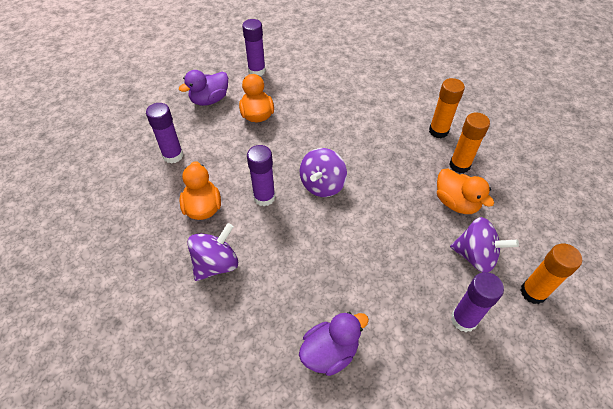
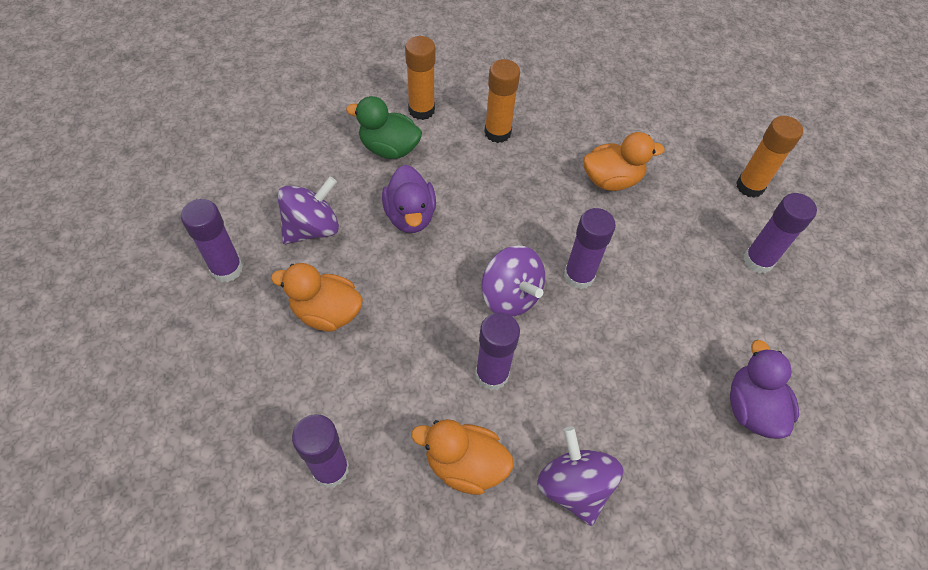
camera: 65 degrees left, 5 degrees up
purple duck [179,70,228,106] -> purple duck moved to [382,165,436,233]
orange glue stick [449,112,490,173] -> orange glue stick moved to [405,36,435,120]
purple spinning top [450,217,519,272] -> purple spinning top moved to [277,176,339,244]
none -> green duck [346,96,422,159]
none -> purple glue stick [564,208,616,290]

